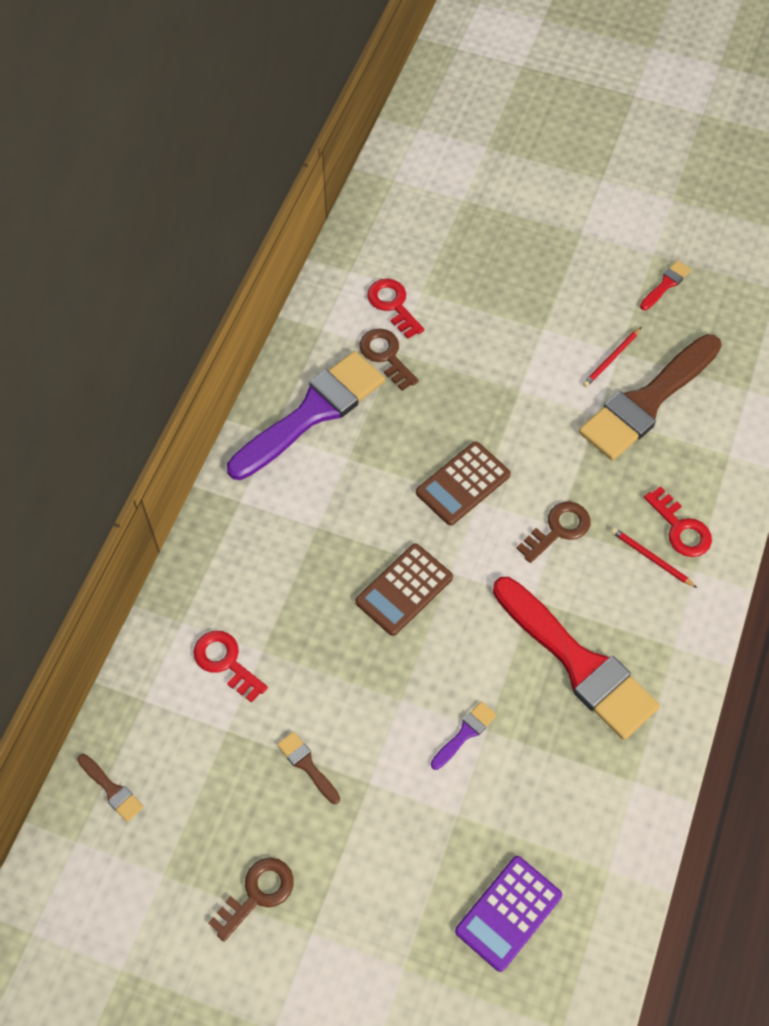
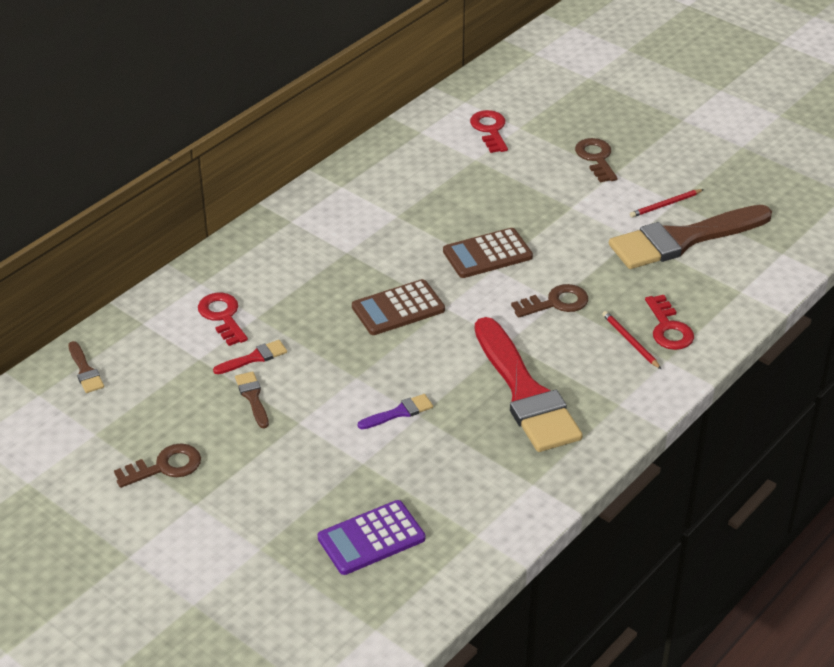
camera: 20 degrees right, 20 degrees down
purple brush [227,351,385,480] -> none
brown key [359,328,419,391] -> brown key moved to [575,138,618,182]
red brush [640,260,691,310] -> red brush moved to [213,340,287,374]

